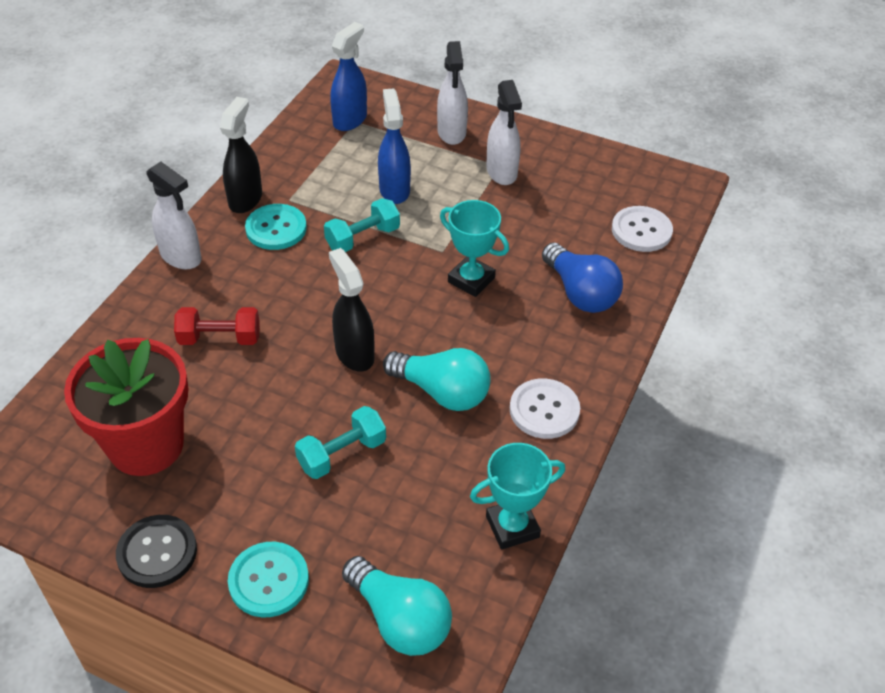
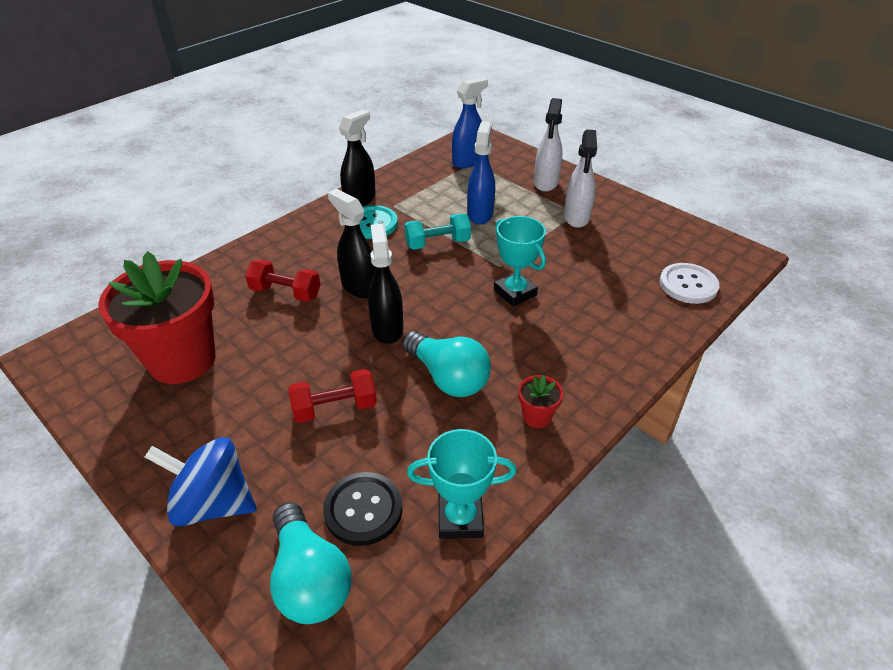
camera: 20 degrees right, 5 degrees down
black button [116,515,197,588] -> black button moved to [323,472,402,546]
white spray bottle [146,162,201,269] -> none
turquoise button [228,542,309,617] -> blue spinning top [145,437,256,526]
turquoise dumbbell [295,406,386,479] -> red dumbbell [289,369,377,423]
white button [510,378,580,439] -> red flower pot [518,375,563,428]
blue light bulb [542,242,623,313] -> none
none -> black spray bottle [328,188,376,298]

